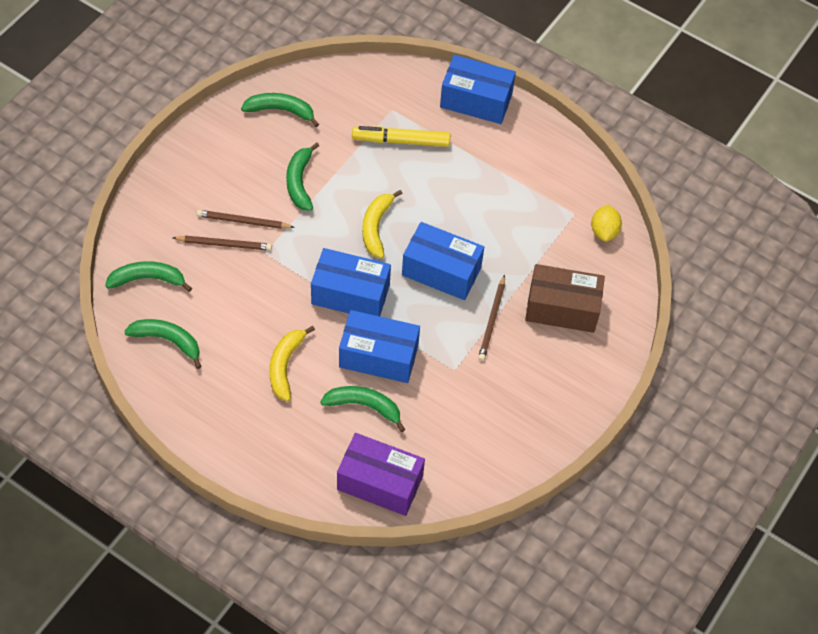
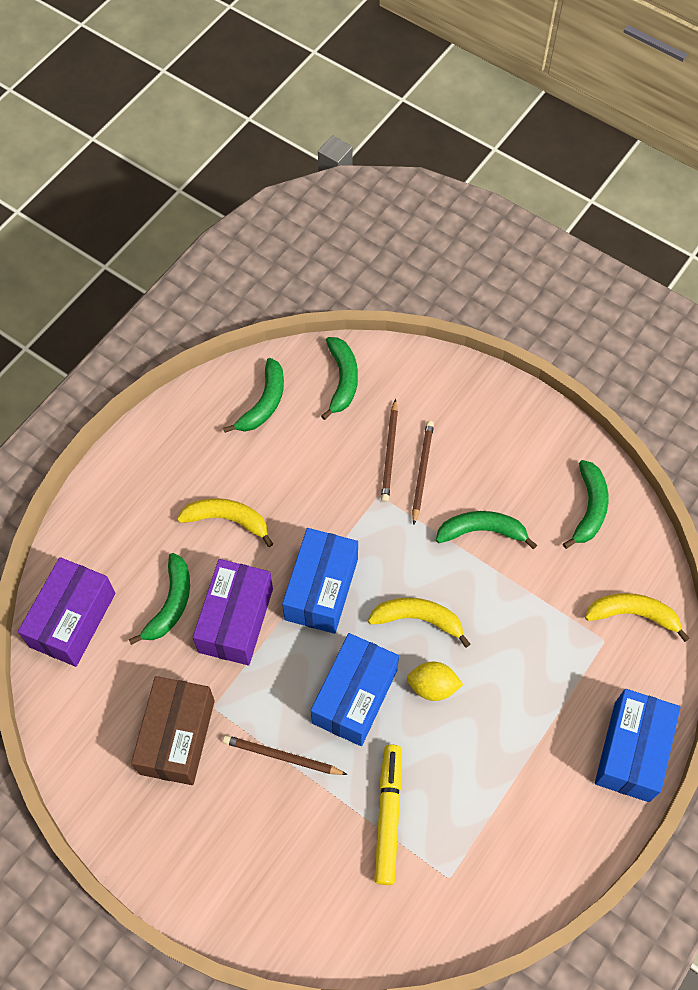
camera: 95 degrees right, 5 degrees up
blue box [339,310,420,383] -> purple box [193,559,273,665]
yellow marker [352,126,450,147] -> yellow marker moved to [374,745,402,885]
brown box [525,264,605,333] -> brown box moved to [131,676,215,785]
yellow lemon [591,205,622,242] -> yellow lemon moved to [407,662,463,701]
none -> yellow banana [585,593,690,642]

